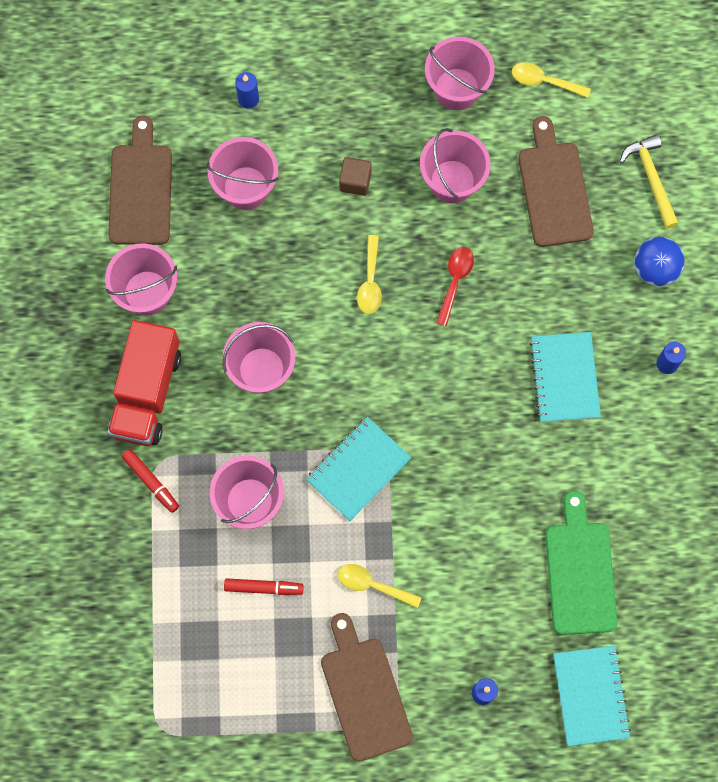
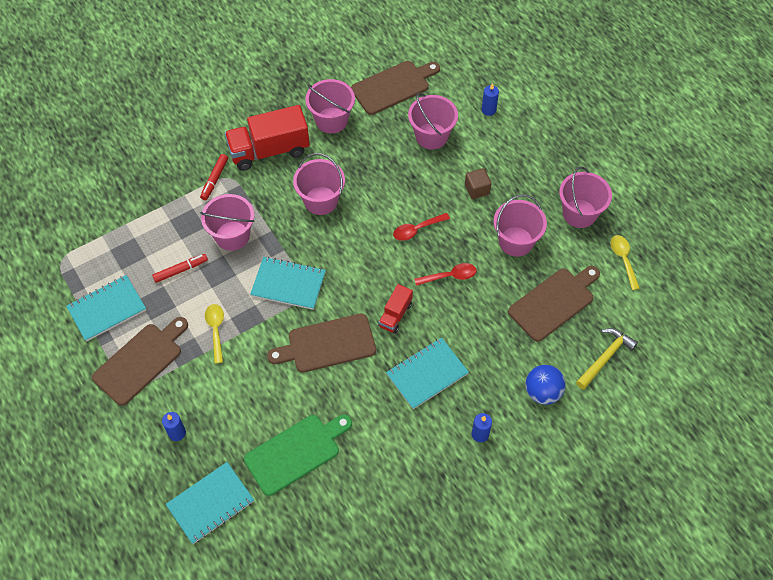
camera: 60 degrees right, 15 degrees down
red marker [224,578,304,595] -> red marker turned 90 degrees counterclockwise [152,254,208,283]
yellow spoon [357,235,382,314] -> red spoon [393,213,450,241]
none -> turquoise notebook [66,275,146,342]
none -> brown cutting board [267,314,376,373]
none -> red truck [378,284,413,333]

